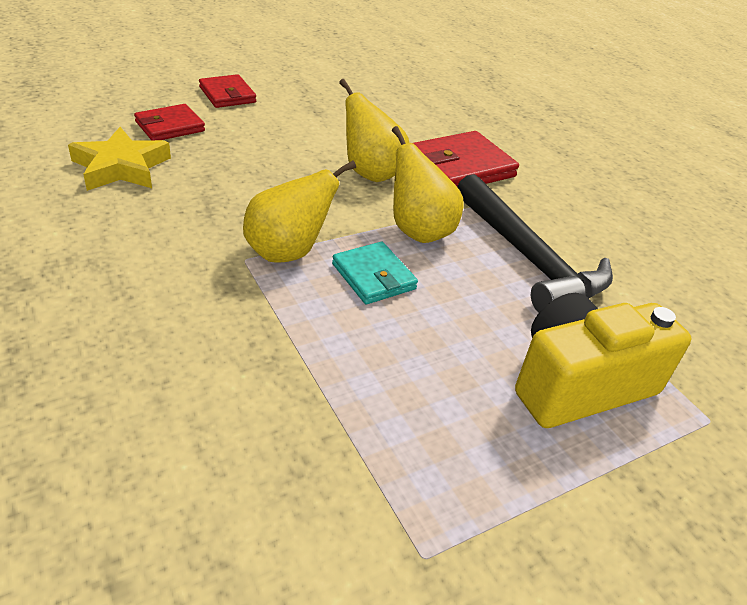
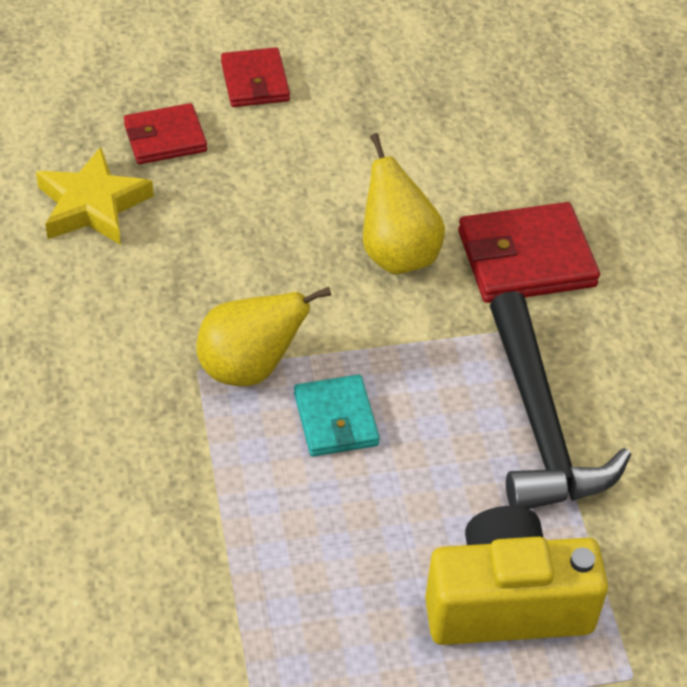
camera: 20 degrees right, 10 degrees up
yellow pear [392,126,464,243] -> none

